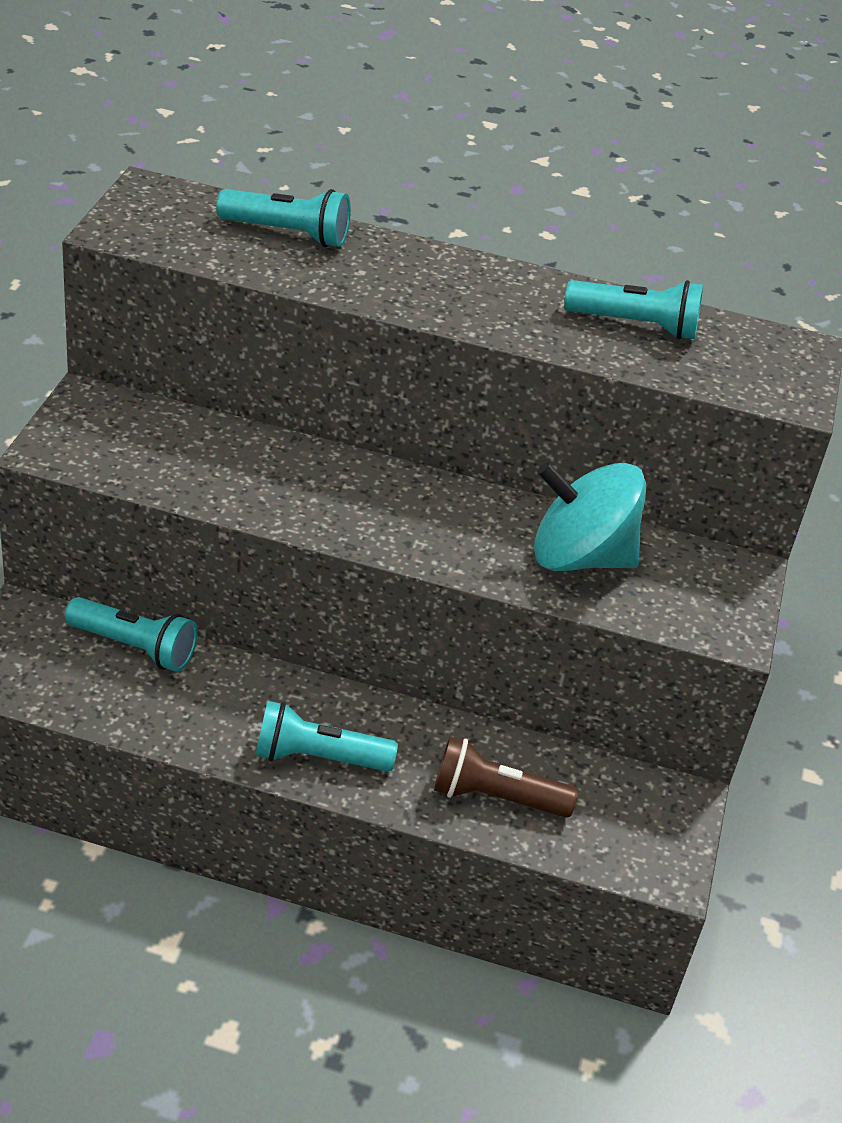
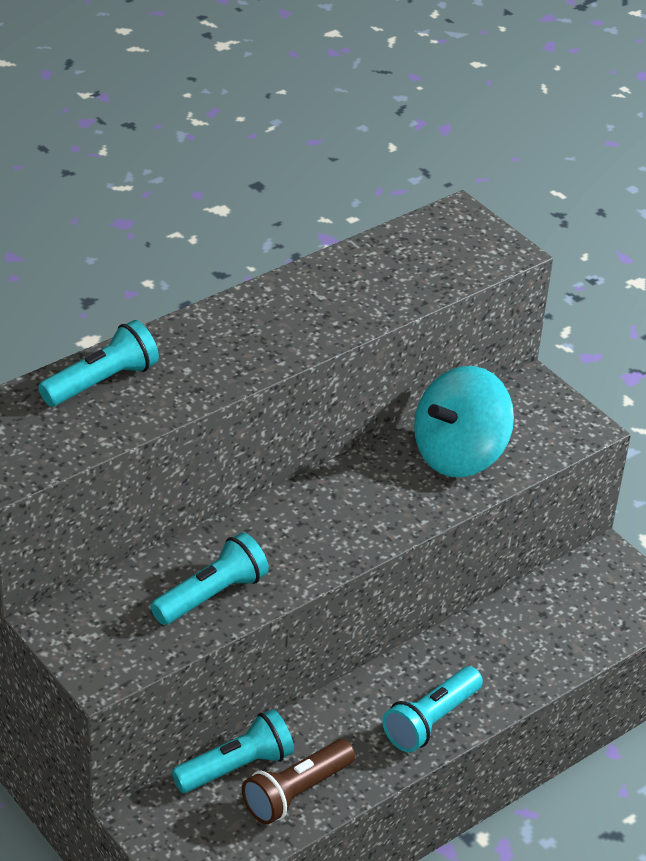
camera: 50 degrees left, 0 degrees up
brown flashlight [434,736,578,818] -> brown flashlight moved to [242,739,355,824]
turquoise flashlight [564,280,703,340] -> turquoise flashlight moved to [151,532,269,625]

